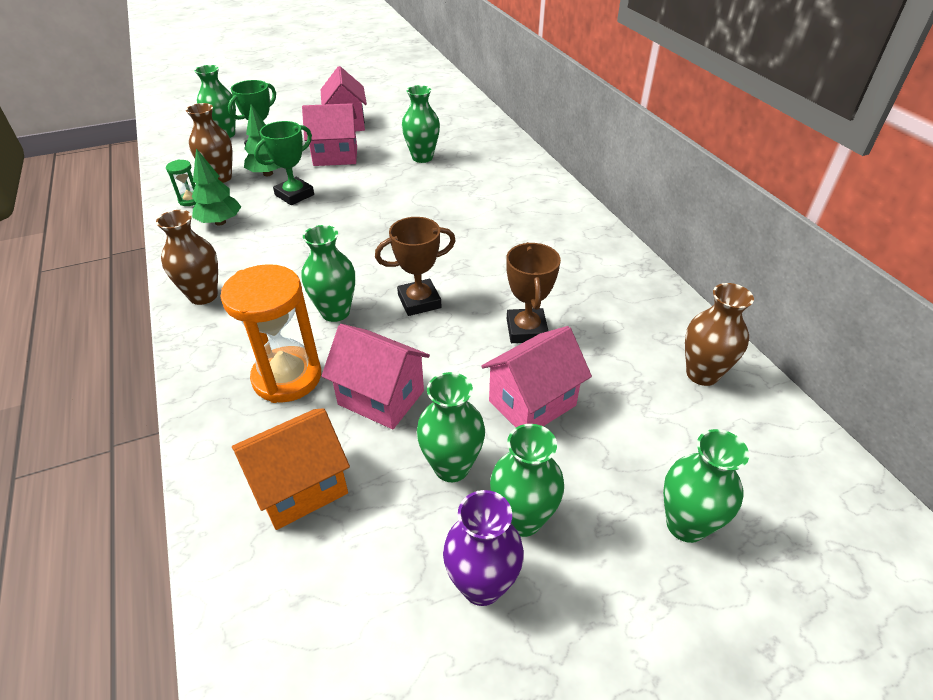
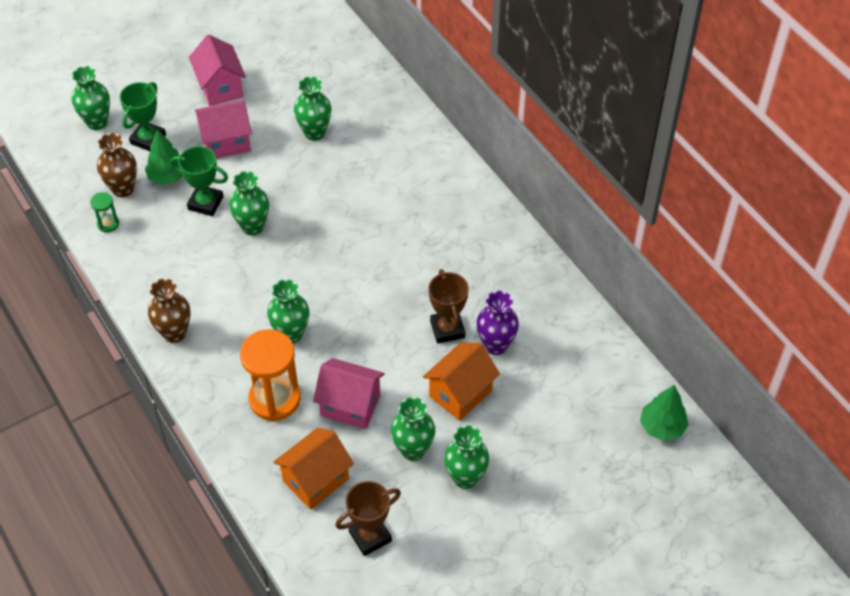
camera: 10 degrees left, 10 degrees up
green tree [192,148,241,226] -> green tree moved to [640,385,689,441]
green trophy [254,121,314,205] -> green trophy turned 75 degrees clockwise [170,146,228,216]
brown trophy [375,217,456,316] -> brown trophy moved to [335,481,401,556]
purple vase [443,490,524,606] -> purple vase moved to [476,291,519,355]
pink house [481,326,592,427] -> orange house [423,343,500,421]
green vase [663,429,749,543] -> green vase moved to [229,171,269,236]
brown vase [685,283,754,386] -> none

